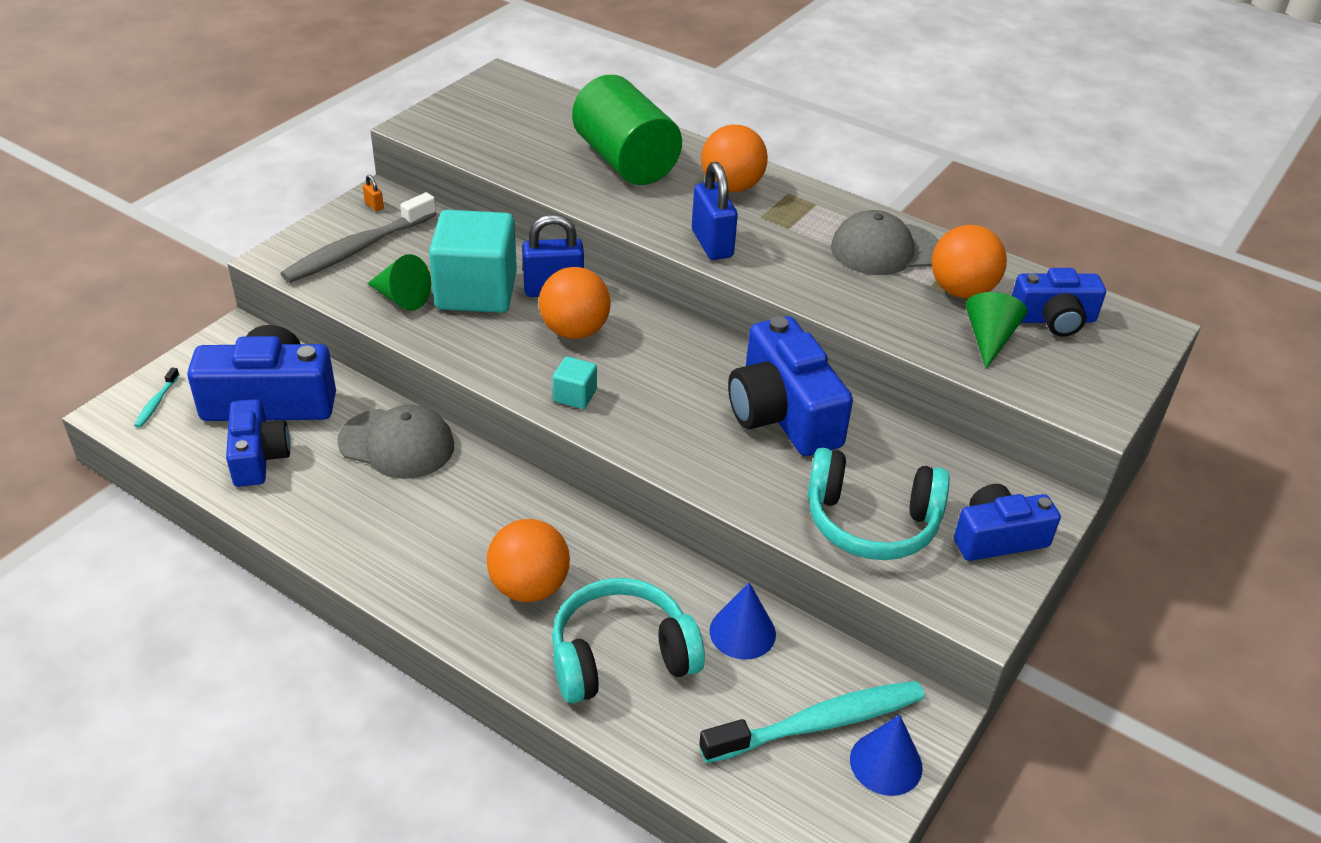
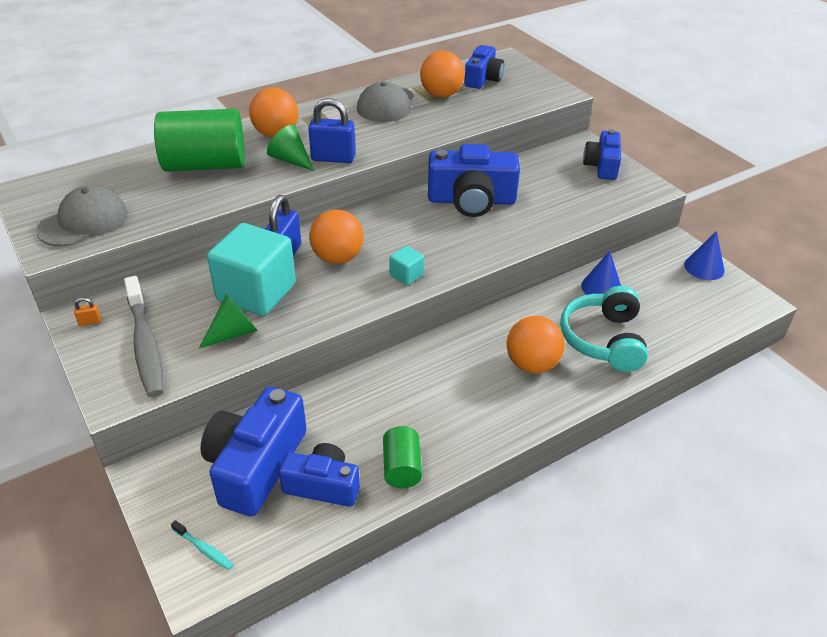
camera: 65 degrees left, 0 degrees up
grey cap [337,405,454,479] -> grey cap moved to [36,185,128,247]
turquoise toothbrush [699,681,925,763] -> none
turquoise headphones [807,448,950,560] -> none
green cone [966,292,1027,369] -> green cone moved to [267,125,314,171]
none -> green cylinder [383,426,422,488]

